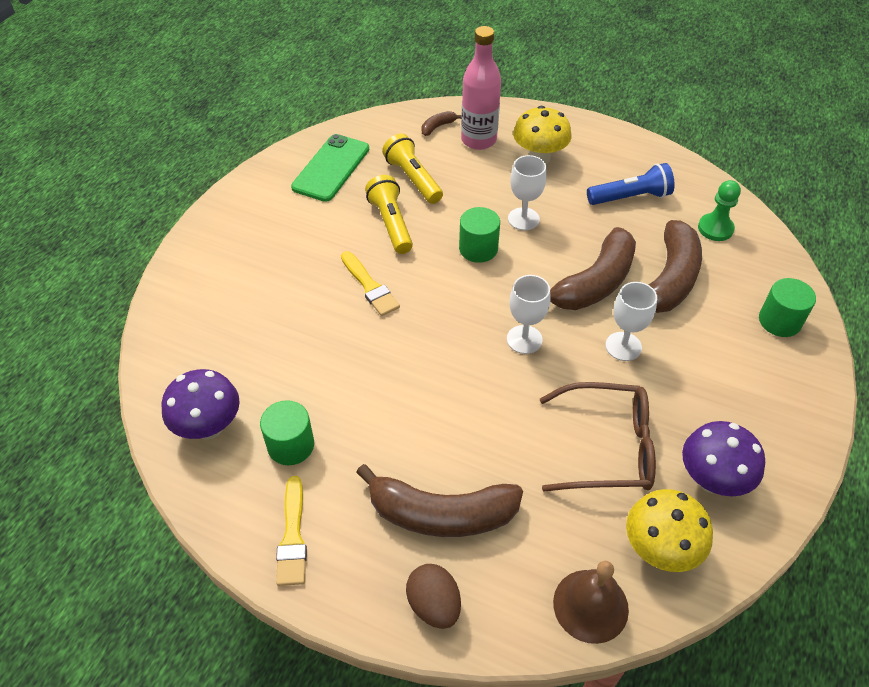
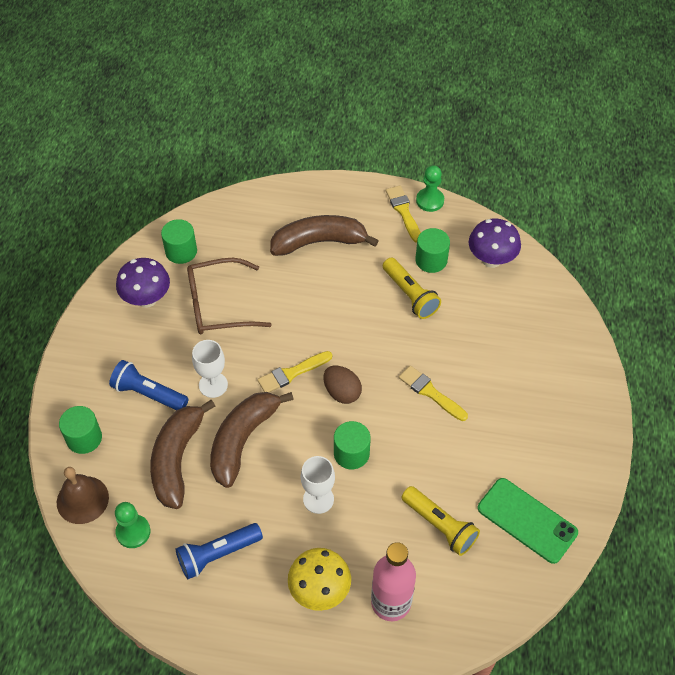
camera: 165 degrees right, 5 degrees up
green phone [291,134,369,202] -> green phone turned 60 degrees counterclockwise [478,478,578,564]
yellow flashlight [365,175,413,254] -> yellow flashlight moved to [383,258,441,319]
brown egg [406,564,461,629] -> brown egg moved to [324,366,362,404]
brown banana [421,111,462,136] -> none
white goblet [507,275,550,354] -> yellow brush [257,351,332,392]
brown bell [553,561,629,644] -> brown bell moved to [57,467,109,524]
yellow mushroom [626,489,713,572] -> green cylinder [161,219,197,264]
none -> blue flashlight [109,360,189,410]
none -> green pawn [416,165,444,212]

